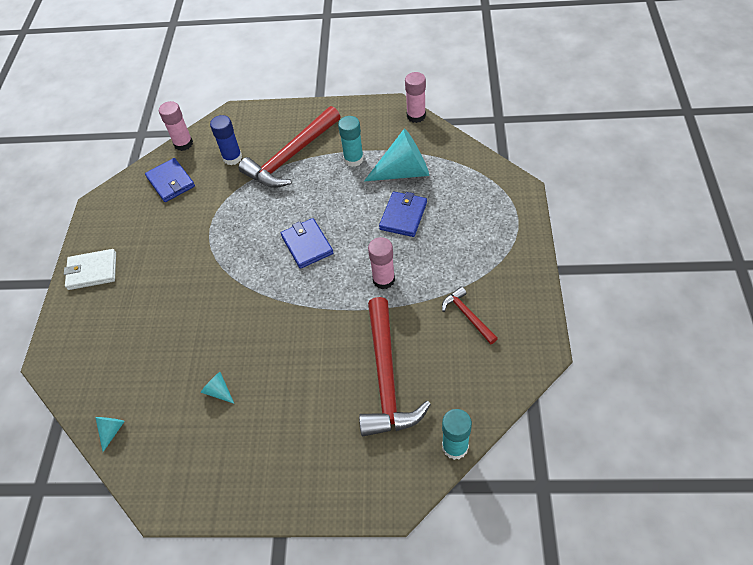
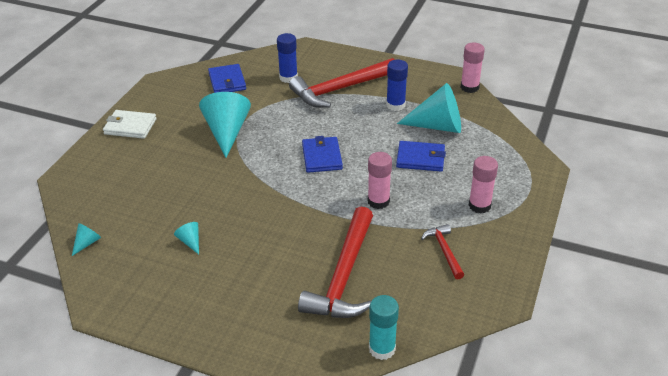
camera: 15 degrees right, 15 degrees down
pink glue stick [159,101,193,151] -> pink glue stick moved to [468,156,498,214]
turquoise glue stick [338,116,364,167] -> blue glue stick [386,60,408,111]
blue wallet [379,191,427,237] -> blue wallet turned 60 degrees clockwise [396,141,446,172]
none -> turquoise cone [199,92,251,158]

